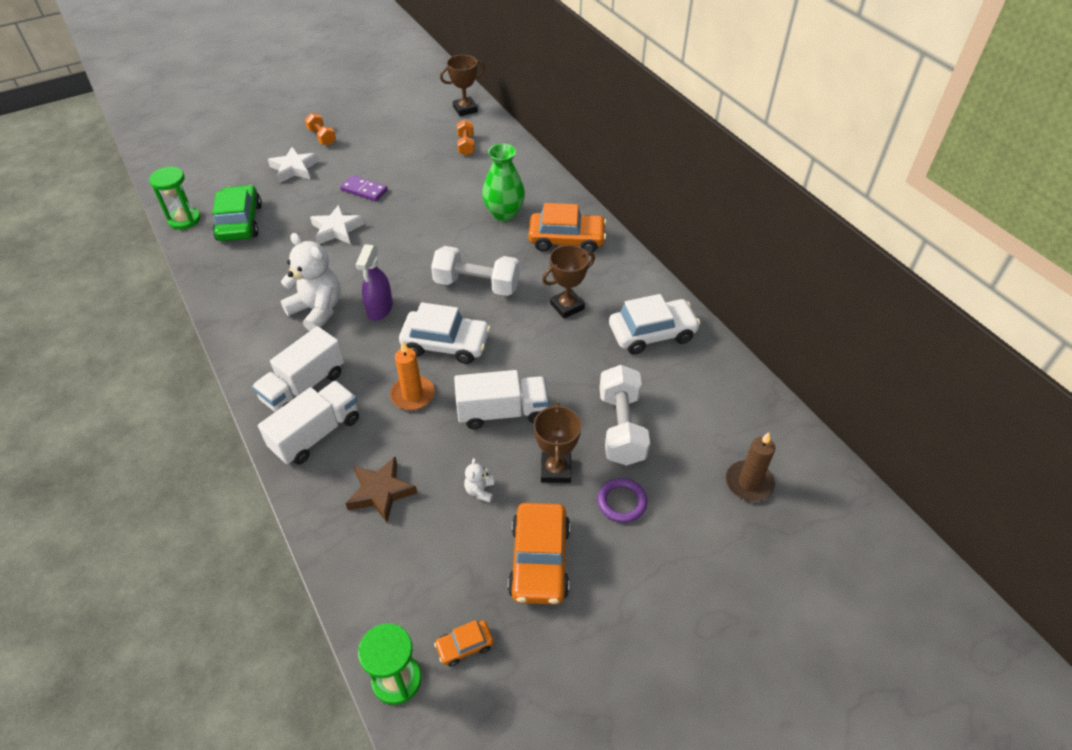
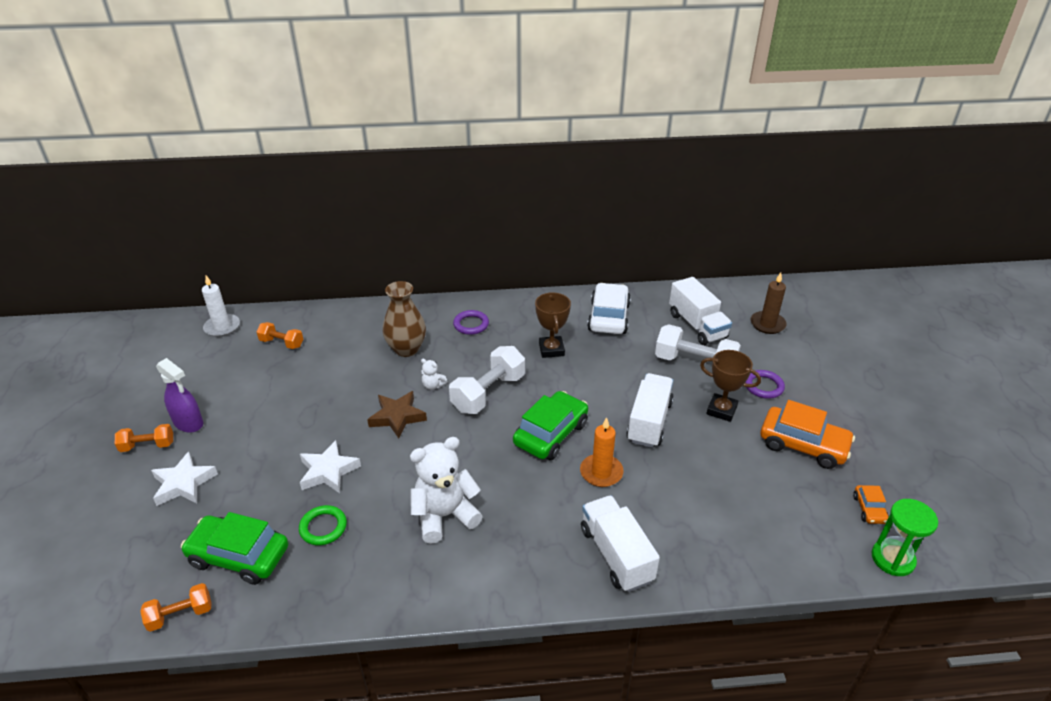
camera: 65 degrees left, 10 degrees down
green hourglass [149,166,201,230] -> orange dumbbell [140,583,211,632]
white truck [252,326,344,412] -> white truck moved to [669,277,732,345]
purple domino [340,175,388,201] -> none
brown star [345,456,417,523] -> brown star moved to [367,391,427,438]
purple spray bottle [356,244,393,321] -> purple spray bottle moved to [156,358,203,433]
white car [399,302,491,364] -> green car [513,391,588,460]
brown trophy [440,55,485,116] -> white candle [202,275,240,337]
white teddy bear [464,458,494,502] -> white teddy bear moved to [421,359,448,390]
green vase [482,144,525,222] -> brown vase [383,281,426,357]
orange car [528,203,607,253] -> purple ring [453,310,489,335]
none -> green ring [299,505,347,545]

